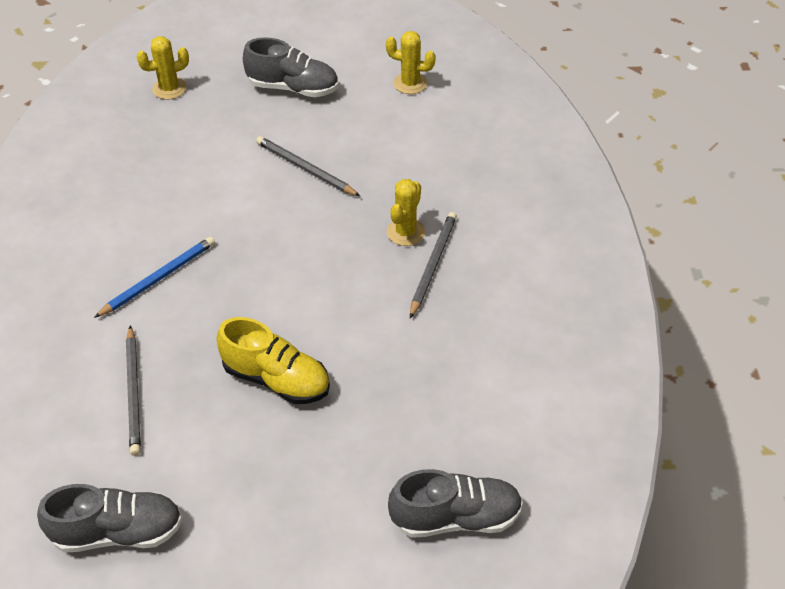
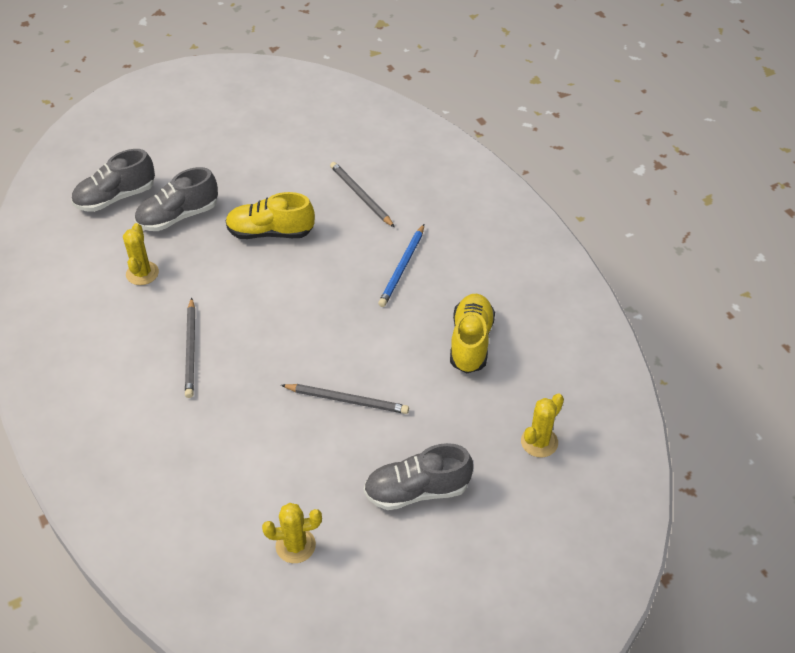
camera: 155 degrees right, 0 degrees up
grey shoe [37,484,182,553] -> grey shoe moved to [135,167,218,231]
yellow cactus [387,179,425,246] -> yellow cactus moved to [123,223,159,285]
none -> yellow shoe [450,294,495,373]

